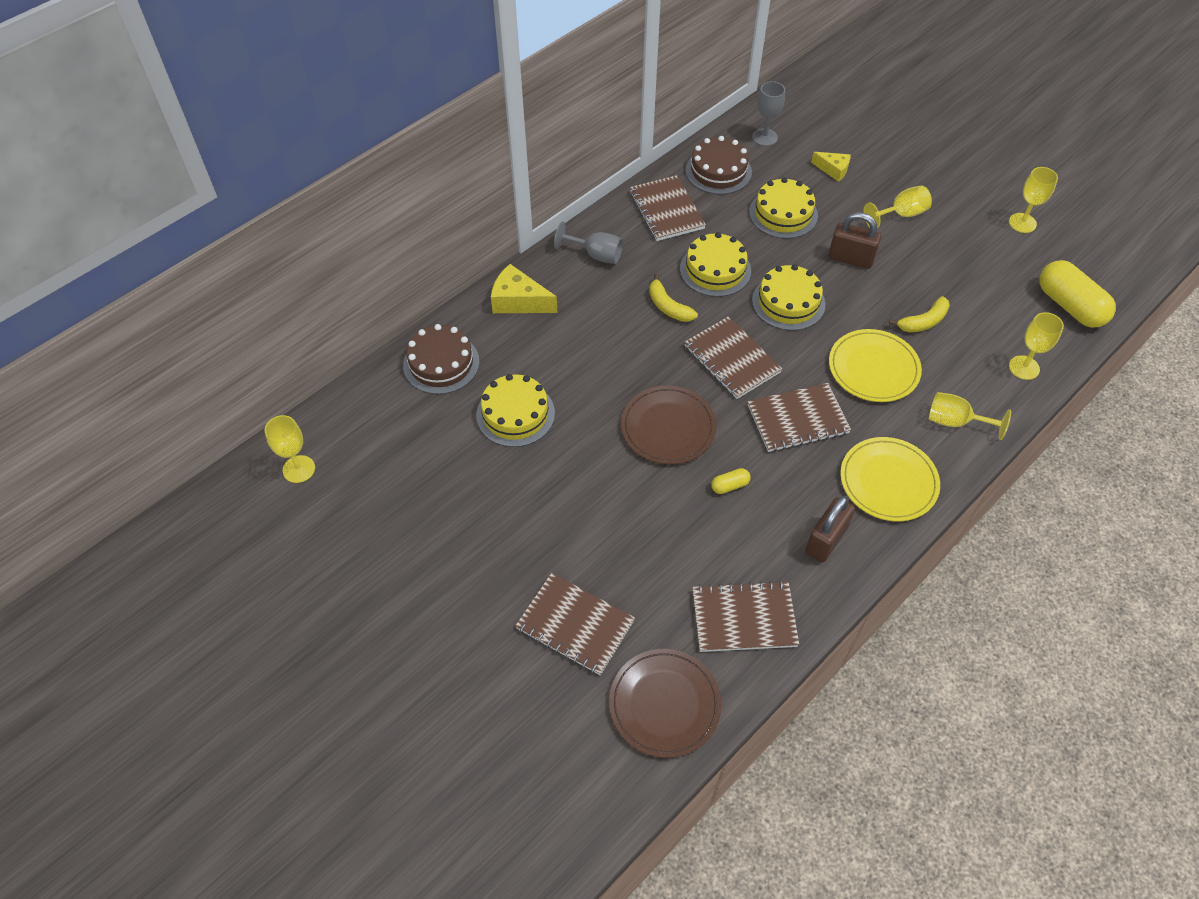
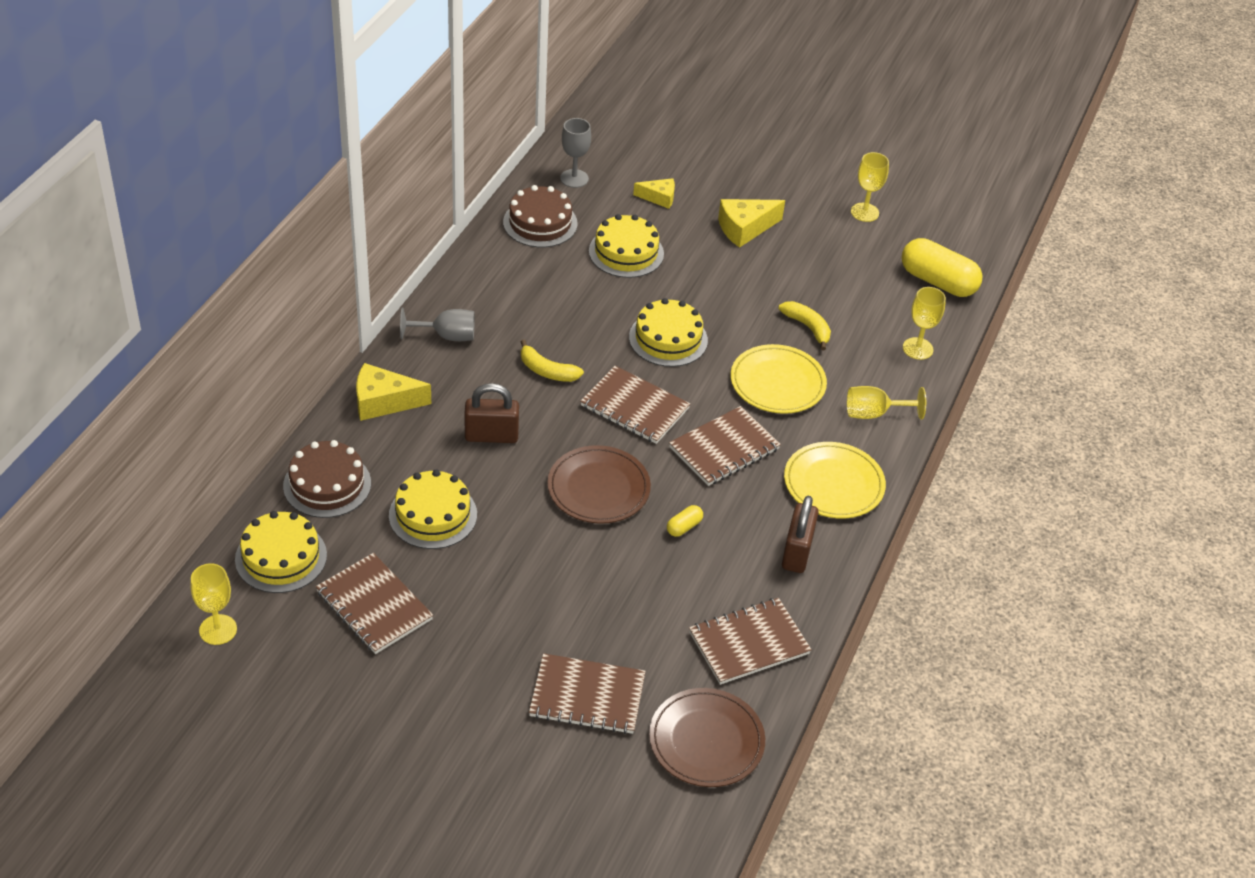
camera: 25 degrees left, 10 degrees down
brown notebook [629,175,706,241] -> brown notebook moved to [316,553,433,654]
yellow cake [680,232,751,297] -> yellow cake moved to [235,511,327,593]
brown padlock [828,212,881,269] -> brown padlock moved to [465,383,519,443]
yellow goblet [864,186,932,229] -> yellow cheese [718,199,785,248]
yellow banana [889,296,950,332] -> yellow banana turned 75 degrees counterclockwise [778,301,831,350]

